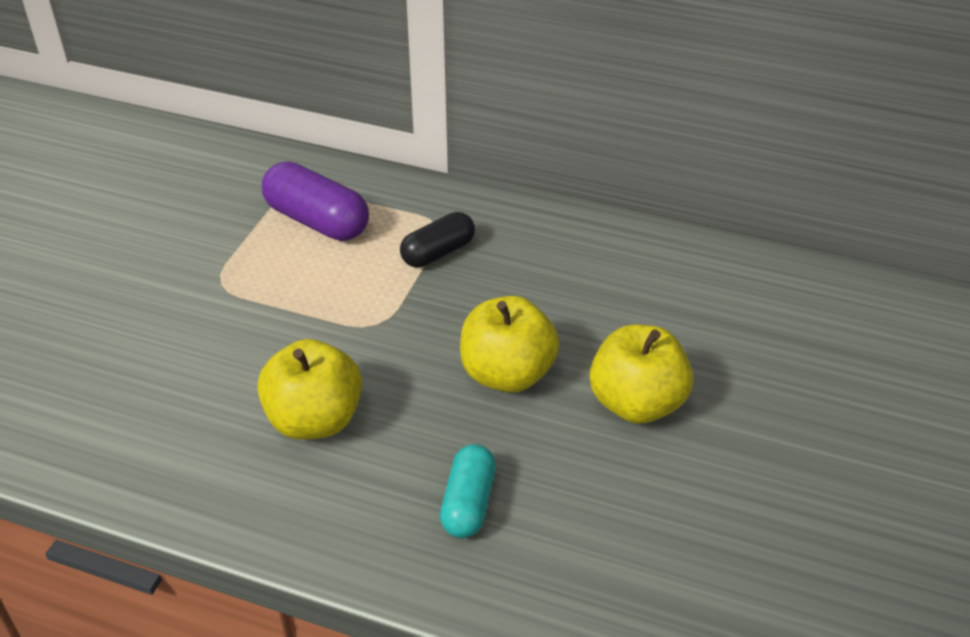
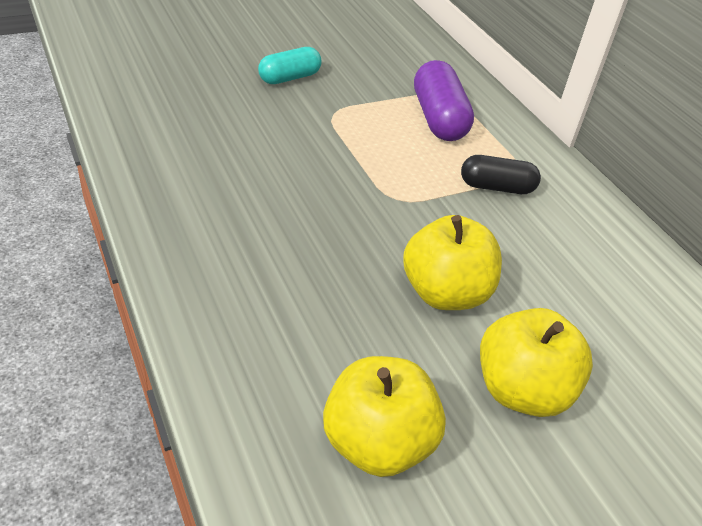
camera: 40 degrees right, 0 degrees up
yellow apple [257,339,362,440] -> yellow apple moved to [323,356,446,477]
turquoise capsule [440,444,496,538] -> turquoise capsule moved to [258,47,322,84]

